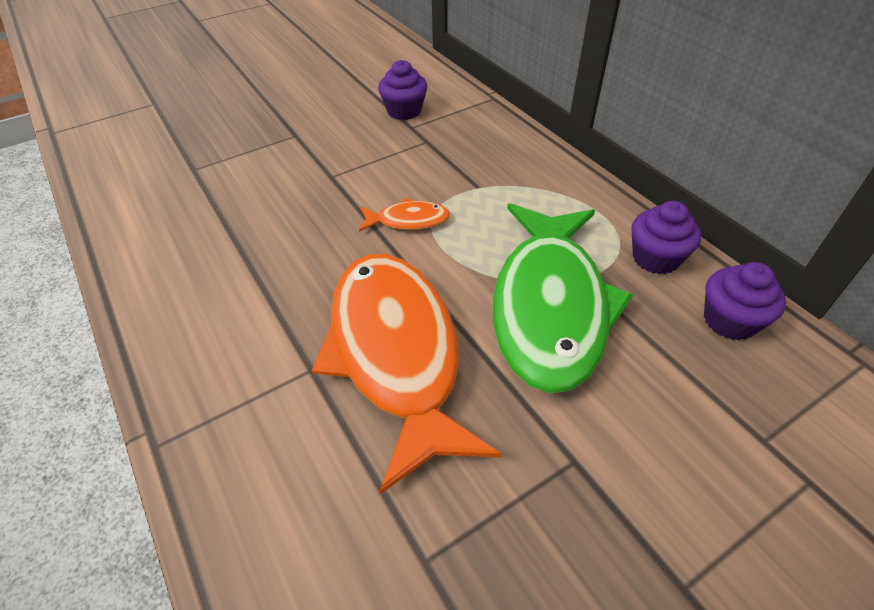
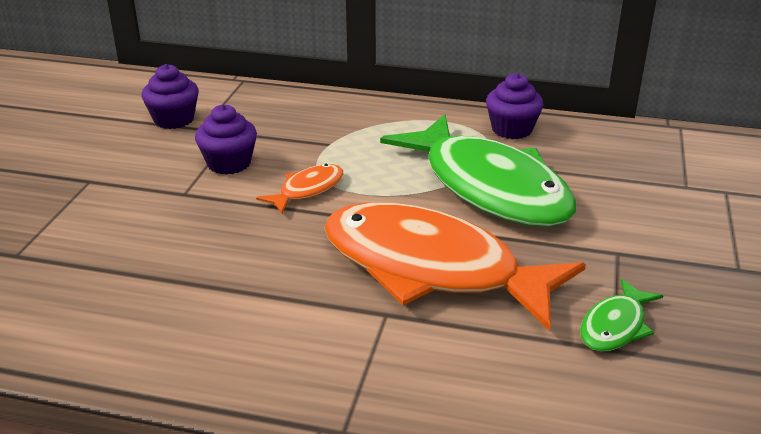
camera: 45 degrees left, 15 degrees down
purple cupcake [704,262,786,341] -> purple cupcake moved to [195,104,257,175]
none -> green fish [580,279,663,352]

